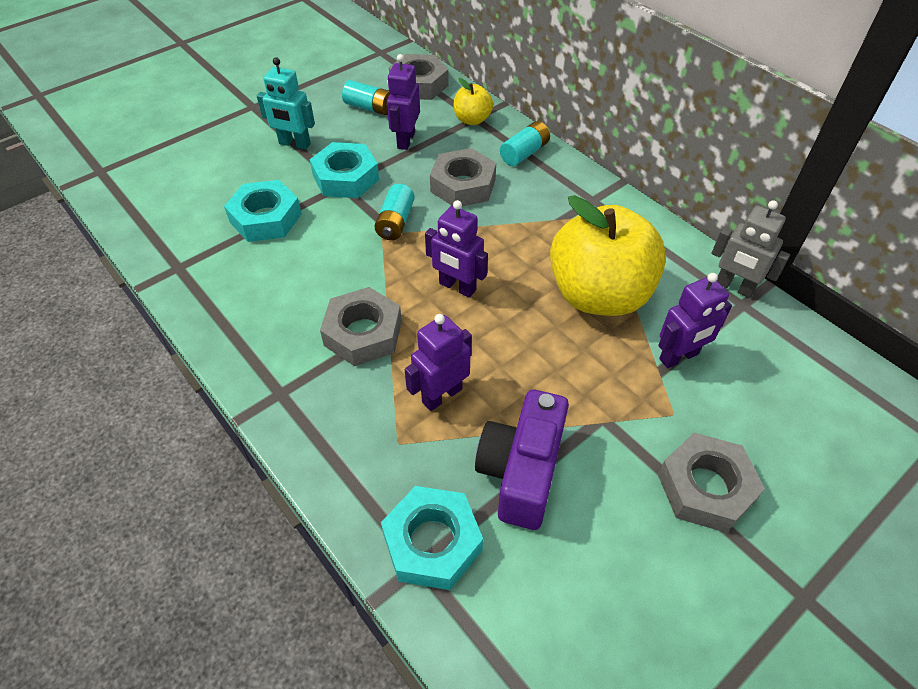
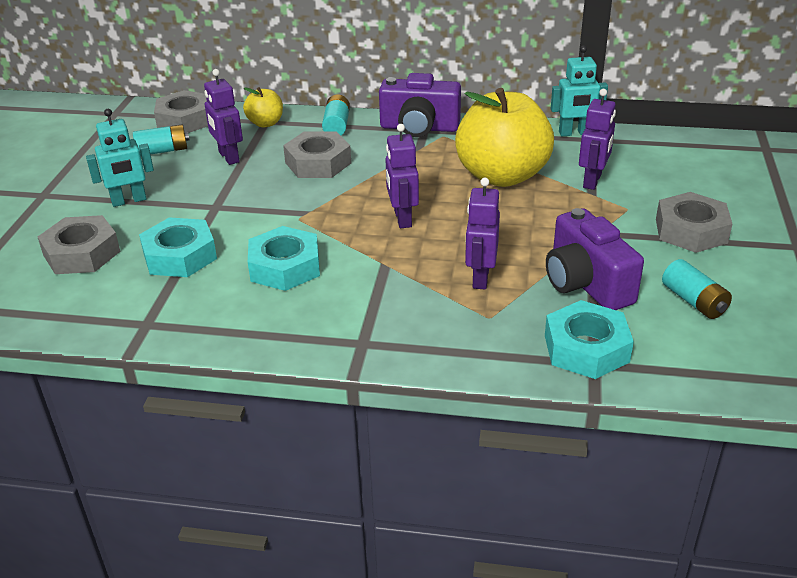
camera: 40 degrees left, 15 degrees down
turquoise nut [309,142,379,198] -> turquoise nut moved to [248,226,320,291]
grey nut [320,287,402,366] -> grey nut moved to [38,215,121,274]
turquoise battery [374,184,415,240] -> turquoise battery moved to [662,259,732,319]
purple robot [425,200,488,298] -> purple robot turned 90 degrees clockwise [386,124,419,228]
grey robot [712,200,790,298] -> turquoise robot [551,46,608,136]
none -> purple camera [379,73,461,137]

